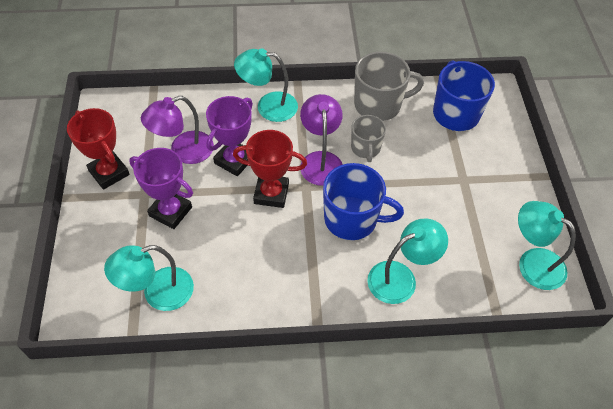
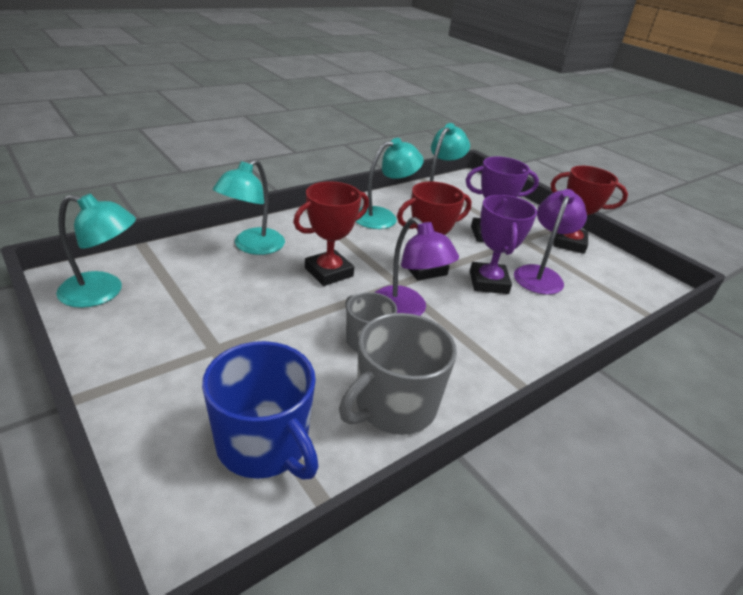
camera: 145 degrees right, 20 degrees down
turquoise lamp [234,48,298,122] -> turquoise lamp moved to [355,138,424,229]
blue mug [323,163,404,240] -> red trophy [293,181,369,286]

